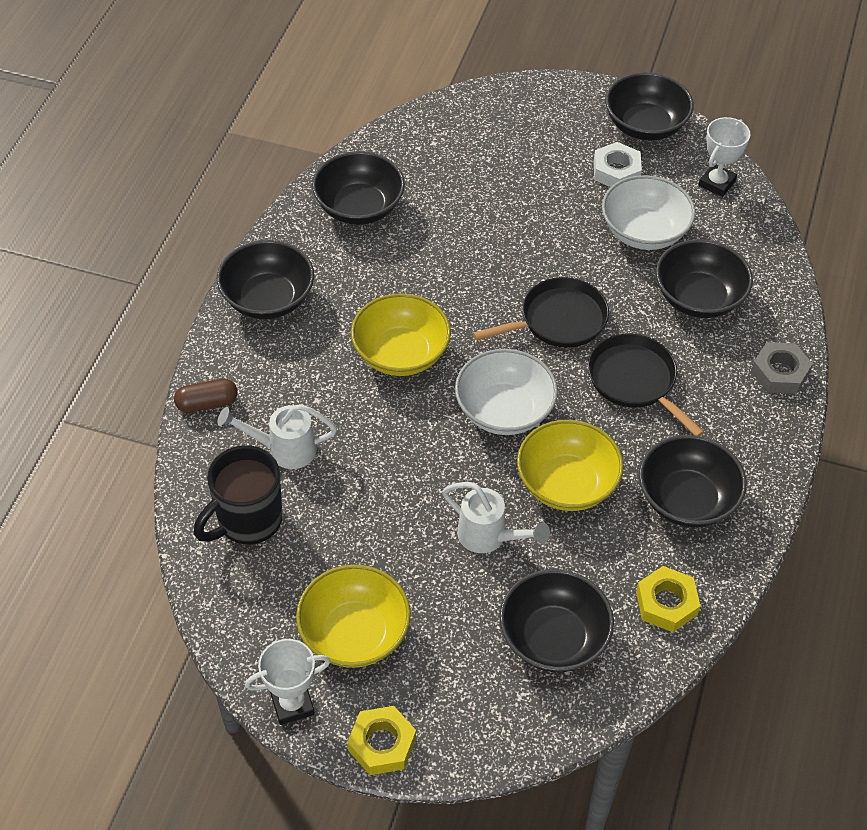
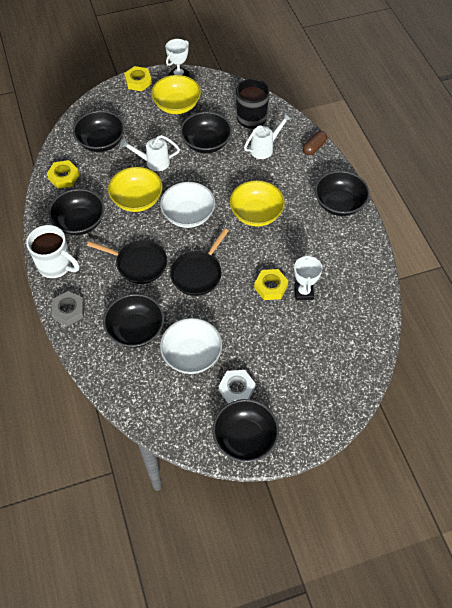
camera: 145 degrees right, 5 degrees up
black bowl [312,151,405,225] -> black bowl moved to [180,112,232,153]
white trophy [699,117,751,197] -> white trophy moved to [294,254,322,300]
none -> white mug [26,225,79,278]
none -> yellow nut [254,269,288,300]

